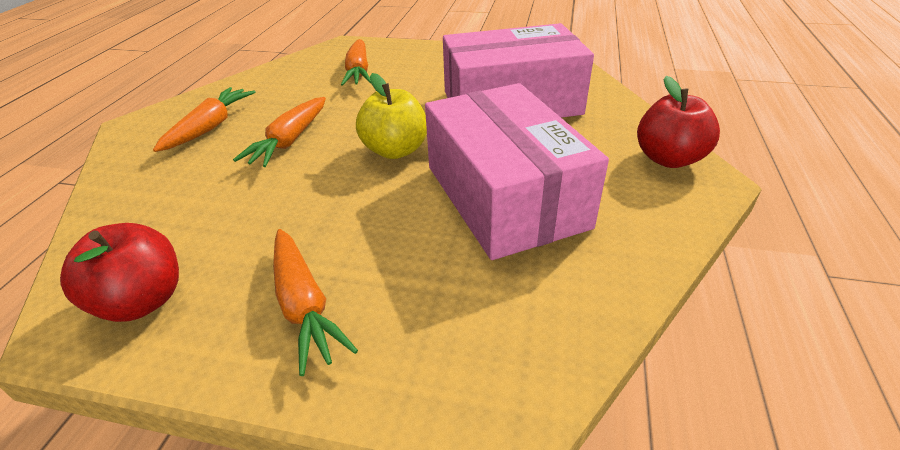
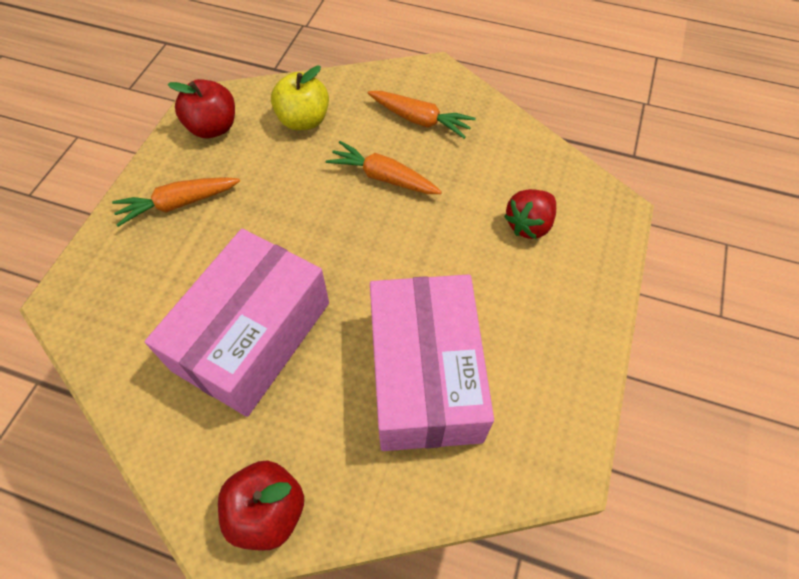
camera: 95 degrees right, 20 degrees up
orange carrot [341,39,371,86] -> red strawberry [504,189,556,239]
yellow apple [356,73,427,159] -> yellow apple moved to [271,65,329,131]
pink box [425,83,609,260] -> pink box turned 45 degrees counterclockwise [145,229,329,417]

